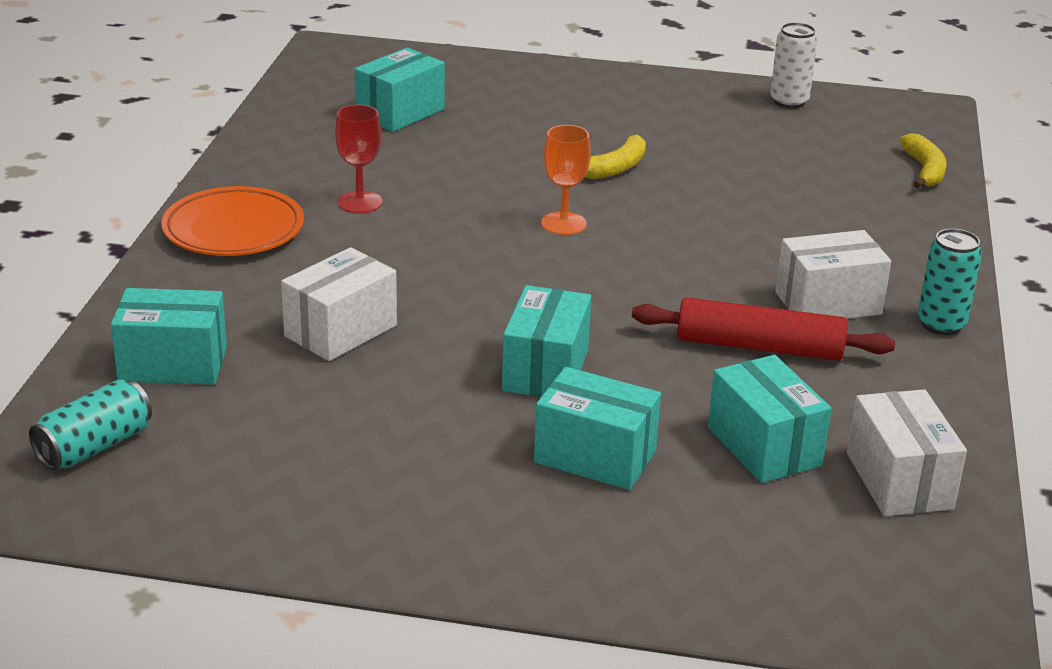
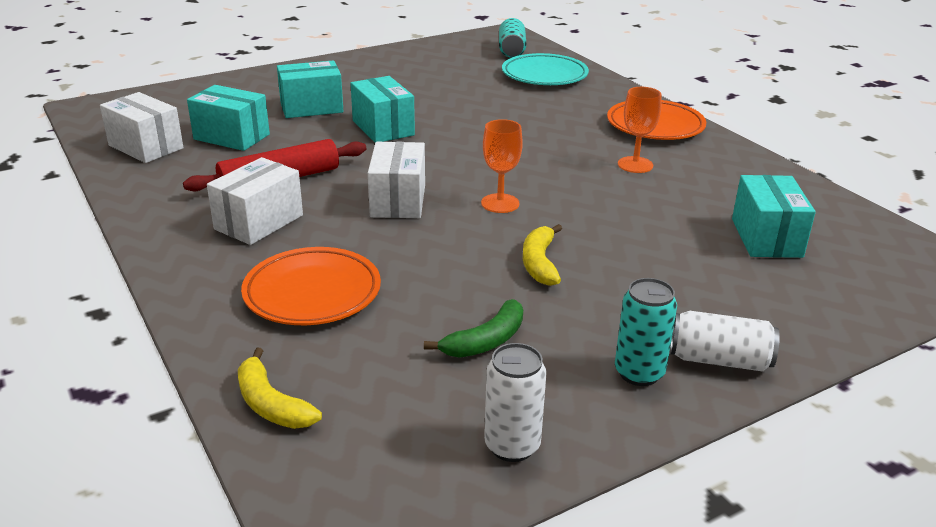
camera: 140 degrees right, 0 degrees up
turquoise box [111,288,227,385] -> turquoise plate [502,53,589,85]
white box [281,247,397,361] -> white box moved to [368,142,425,218]
red goblet [335,104,383,213] -> orange goblet [618,87,661,173]
turquoise can [918,229,982,335] -> turquoise can moved to [615,278,677,386]
none -> orange plate [241,247,381,325]
none -> green banana [424,299,523,358]
none -> white can [670,311,780,372]

